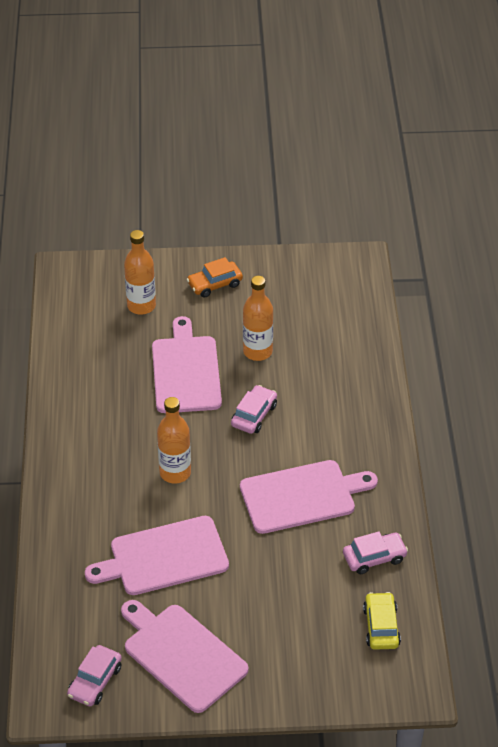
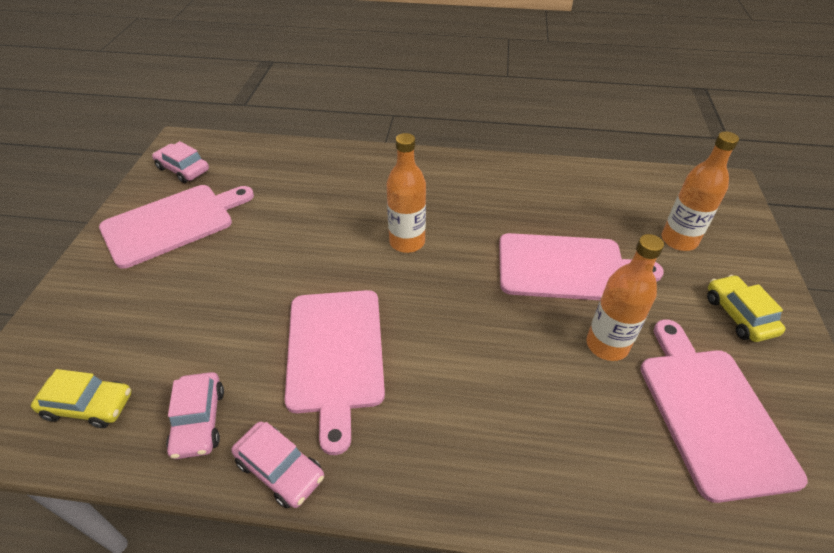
camera: 100 degrees right, 0 degrees up
pink cutting board [85,516,229,595] -> pink cutting board moved to [640,319,807,503]
orange car [187,257,243,298] -> yellow car [707,275,785,342]
pink car [231,385,277,434] -> pink car moved to [231,421,324,508]

